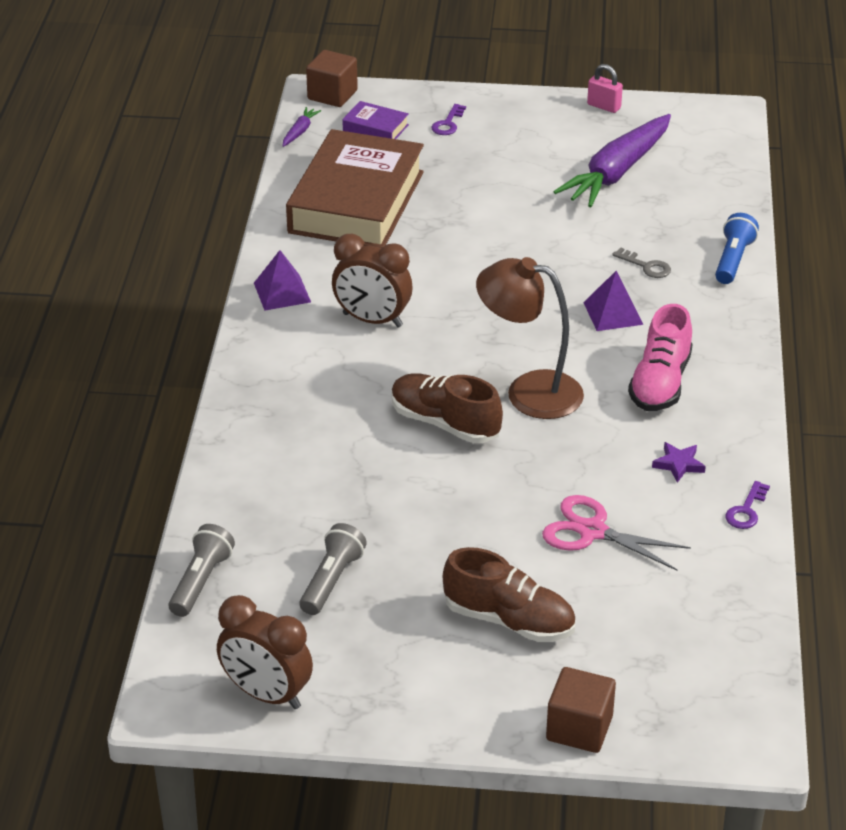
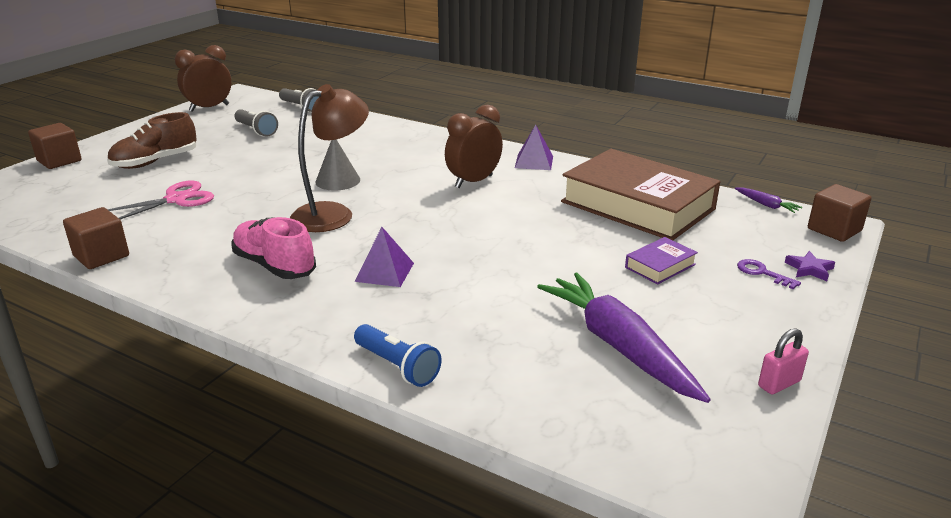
camera: 115 degrees right, 10 degrees down
purple book [342,101,409,139] -> purple book moved to [625,237,698,284]
brown shoe [392,373,503,443] -> grey cone [315,139,360,191]
grey key [612,247,671,278] -> none
purple star [652,442,706,483] -> purple star moved to [784,251,835,281]
purple key [725,481,770,529] -> brown cube [63,207,129,269]

